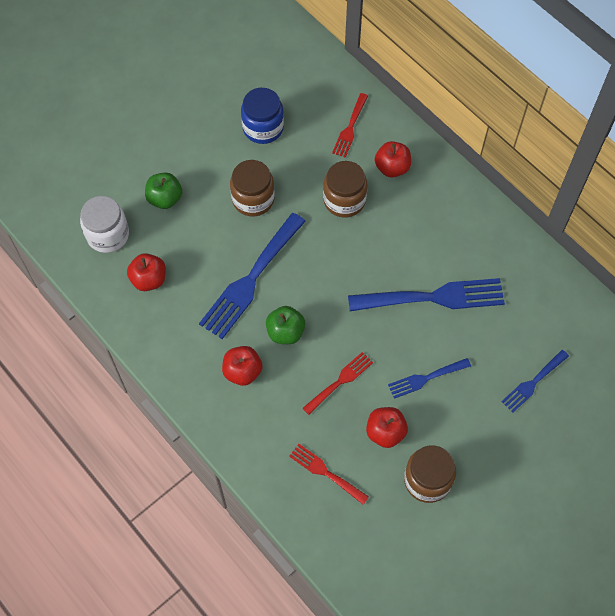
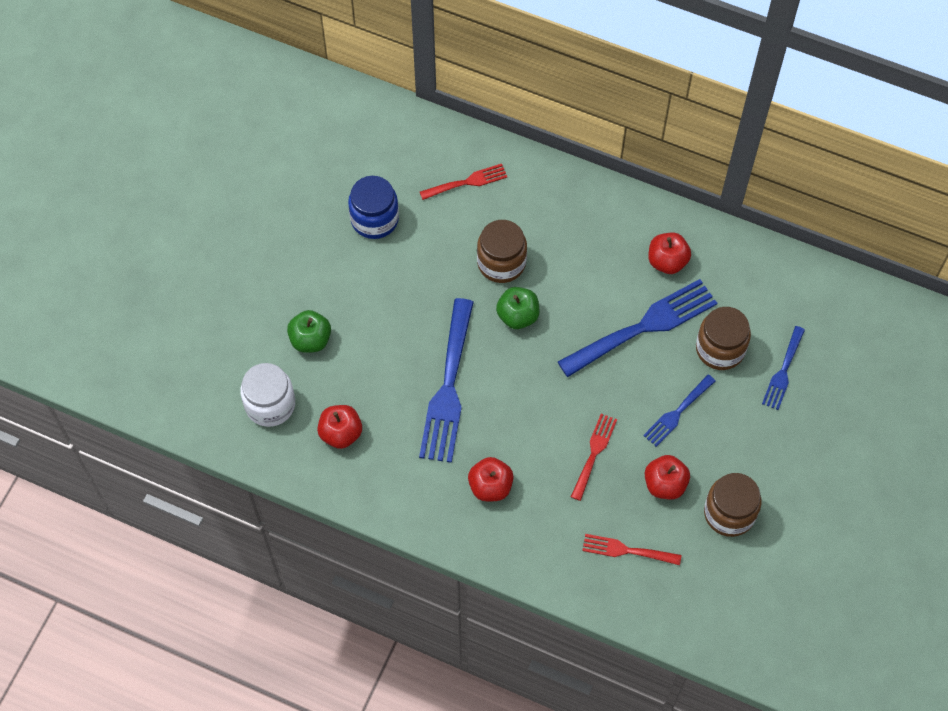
camera: 25 degrees left, 0 degrees up
brown jar [230,160,275,216] -> brown jar moved to [696,307,751,370]
green apple [266,306,305,344] -> green apple moved to [496,287,539,329]
red fork [332,93,368,158] -> red fork turned 105 degrees counterclockwise [420,164,507,200]
red apple [375,141,411,178] -> red apple moved to [648,233,691,274]

